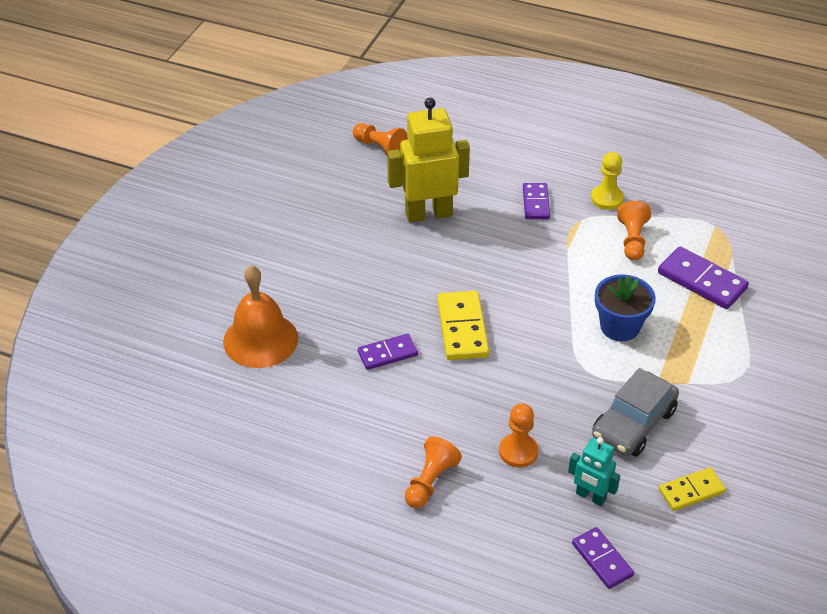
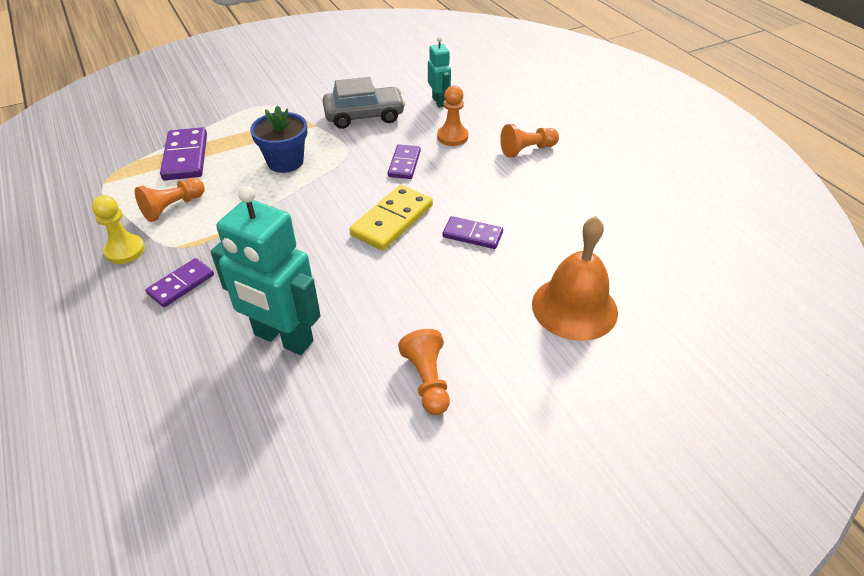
camera: 140 degrees left, 0 degrees up
orange pawn [353,123,408,156] -> orange pawn moved to [398,329,450,415]
yellow robot [387,98,470,222] -> turquoise robot [211,186,321,355]
purple domino [572,527,634,589] -> purple domino moved to [388,144,421,179]
yellow domino [659,467,726,511] -> none

